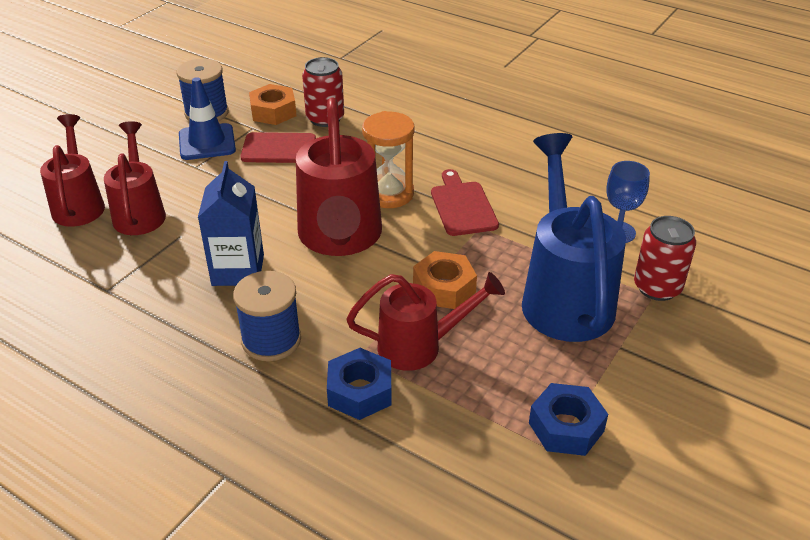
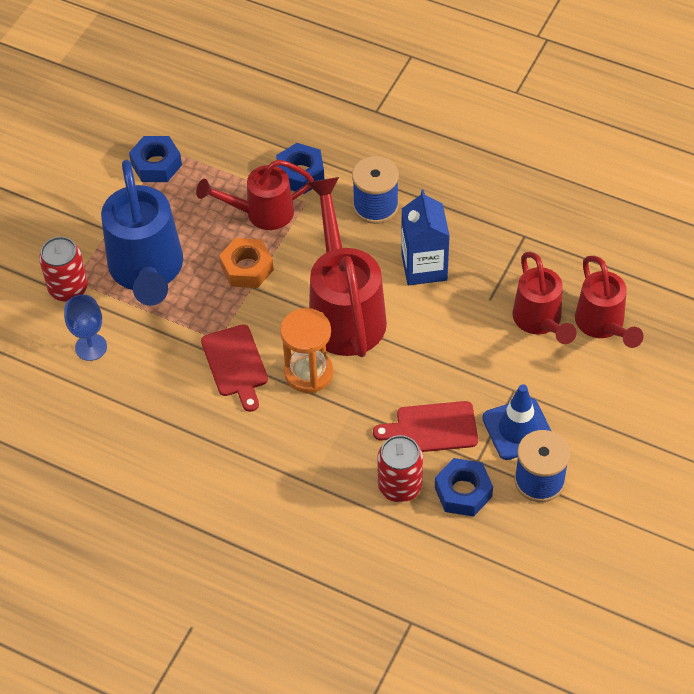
camera: 175 degrees right, 15 degrees up
orange nut [249,84,296,125] -> blue nut [435,458,493,517]

